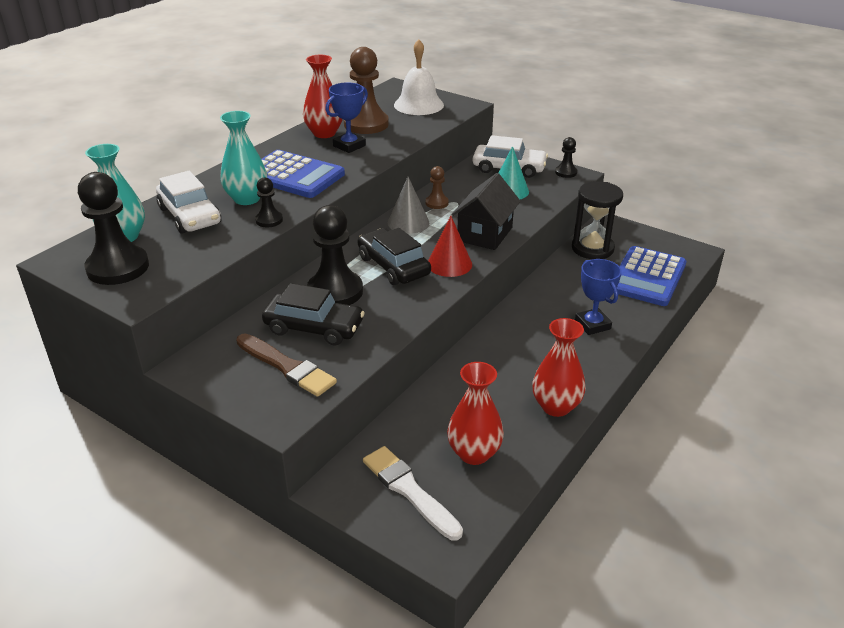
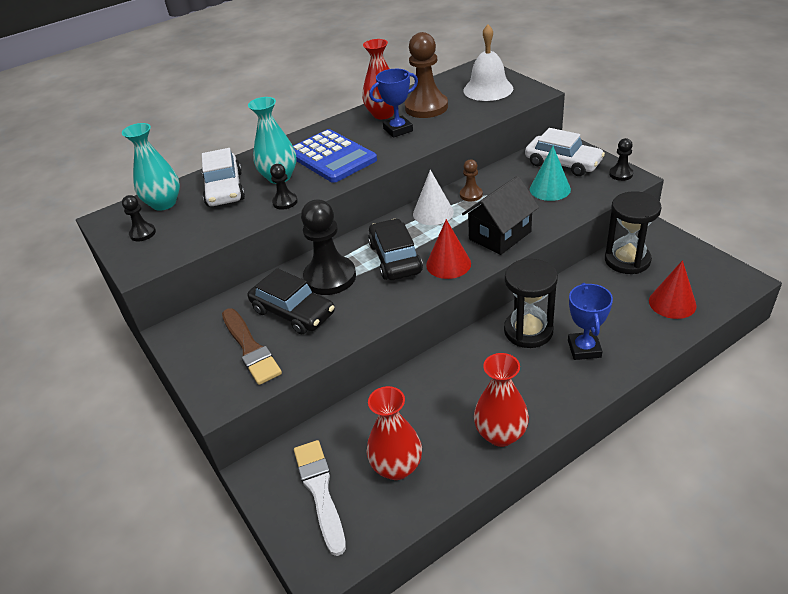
camera: 25 degrees right, 5 degrees up
black pawn [78,172,149,285] -> black pawn [122,195,156,242], size x0.49
grey cone [388,177,429,234] -> white cone [413,170,454,225]
blue calculator [617,246,687,306] -> red cone [649,260,697,319]
none -> black hourglass [504,259,558,348]

